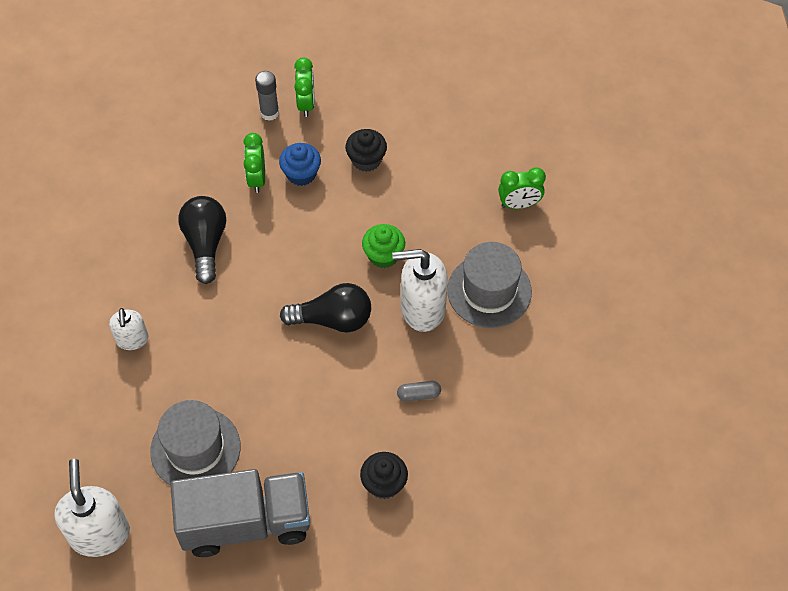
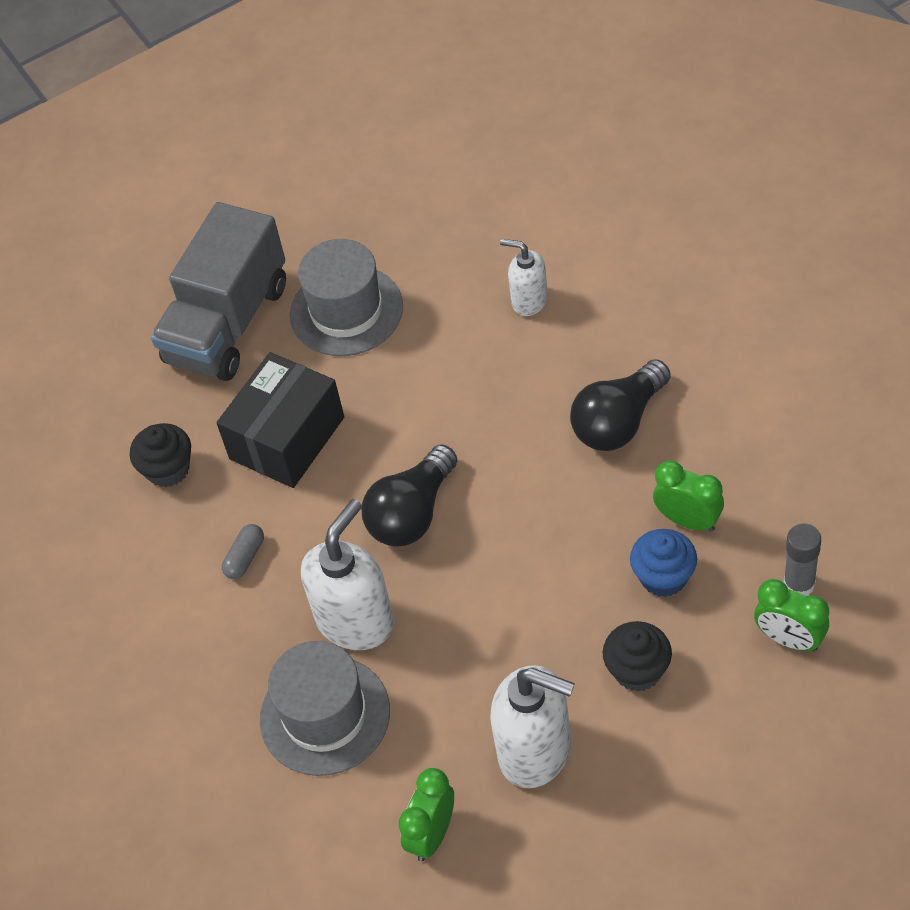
camera: 130 degrees right, 5 degrees down
white soap dispenser [54,459,130,557] -> white soap dispenser moved to [490,665,575,788]
black light bulb [179,196,226,284] -> black light bulb turned 105 degrees clockwise [570,359,671,451]
green cupcake [362,224,405,268] -> none
none -> black box [216,352,344,488]

